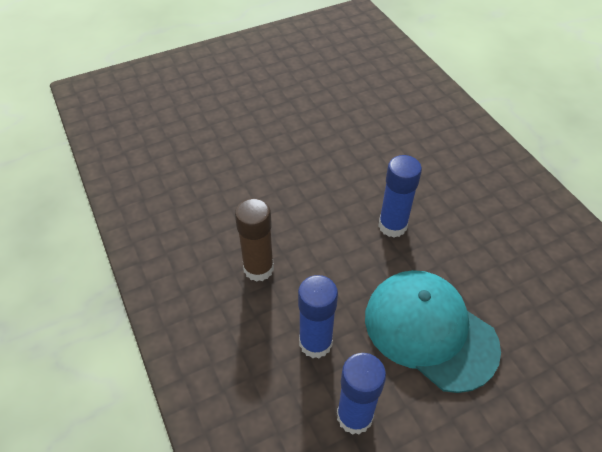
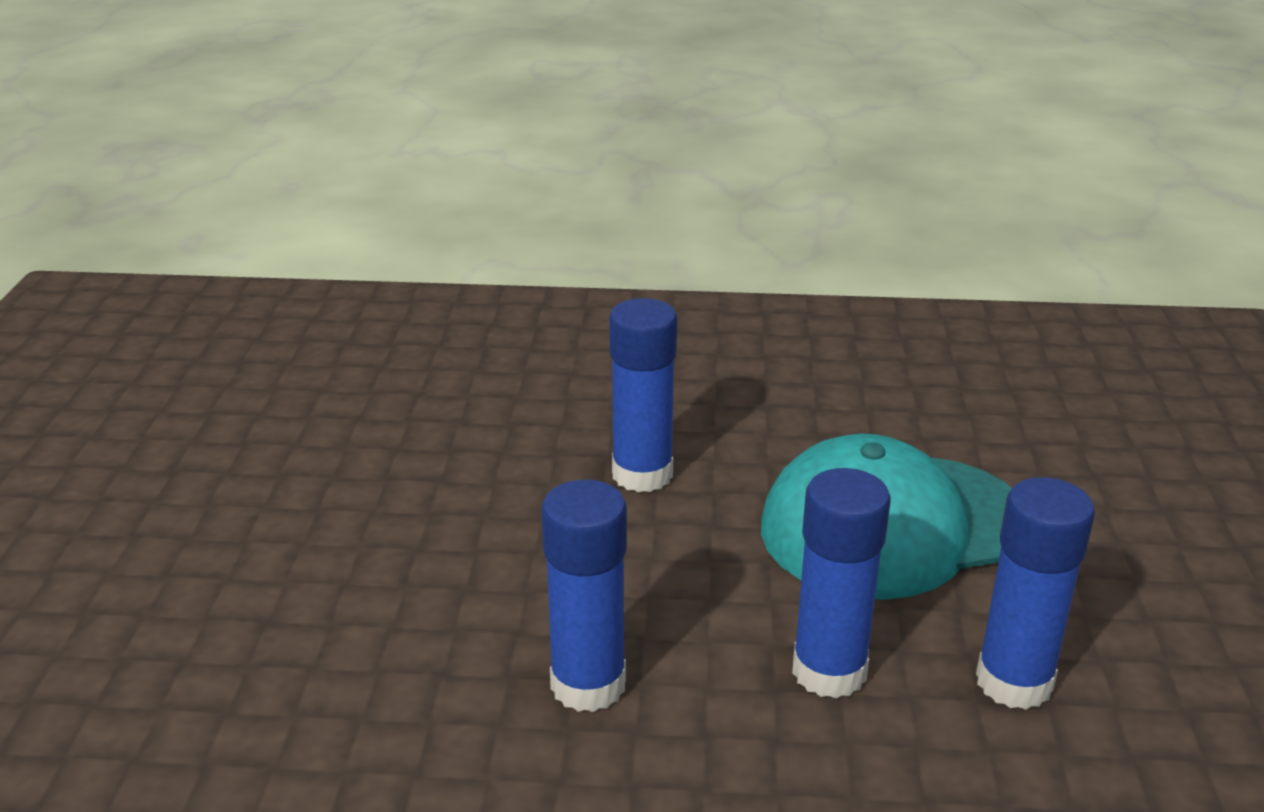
camera: 60 degrees left, 20 degrees down
brown glue stick [235,198,274,282] -> blue glue stick [541,480,627,712]

